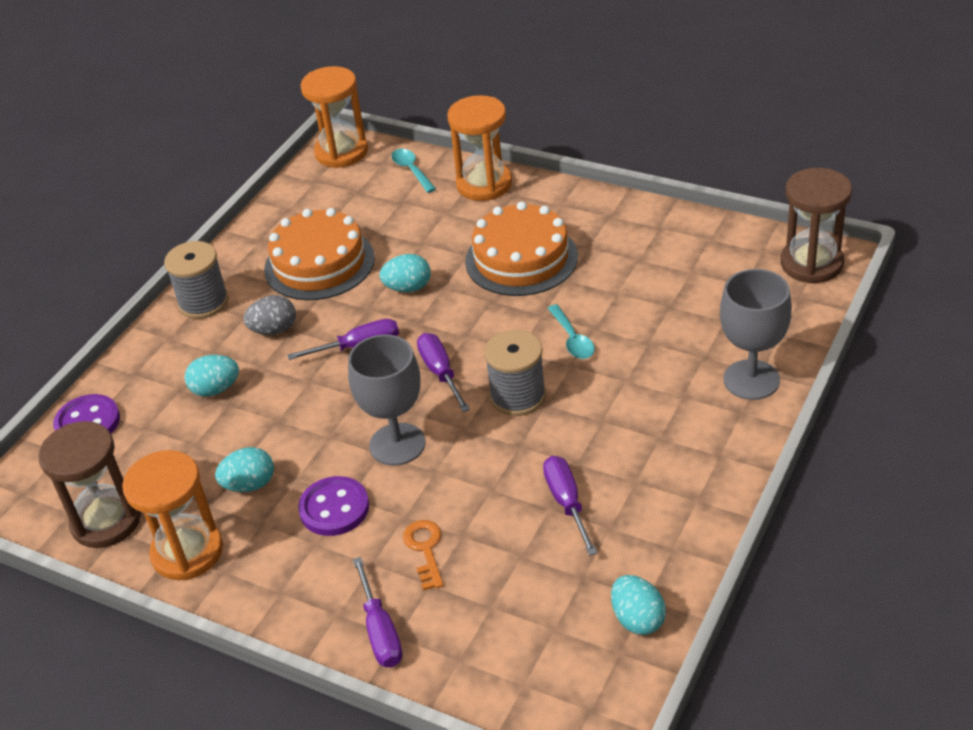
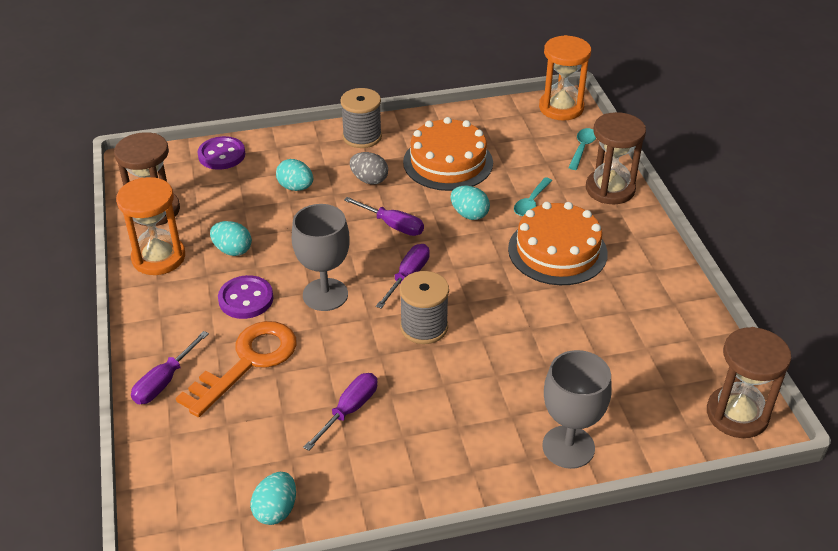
camera: 45 degrees right, 0 degrees up
orange key [403,520,444,591] -> orange key [176,321,297,417], size x1.99
orange hourglass [447,95,512,201] -> brown hourglass [586,112,646,204]
turquoise spoon [547,304,595,359] -> turquoise spoon moved to [514,177,552,216]

